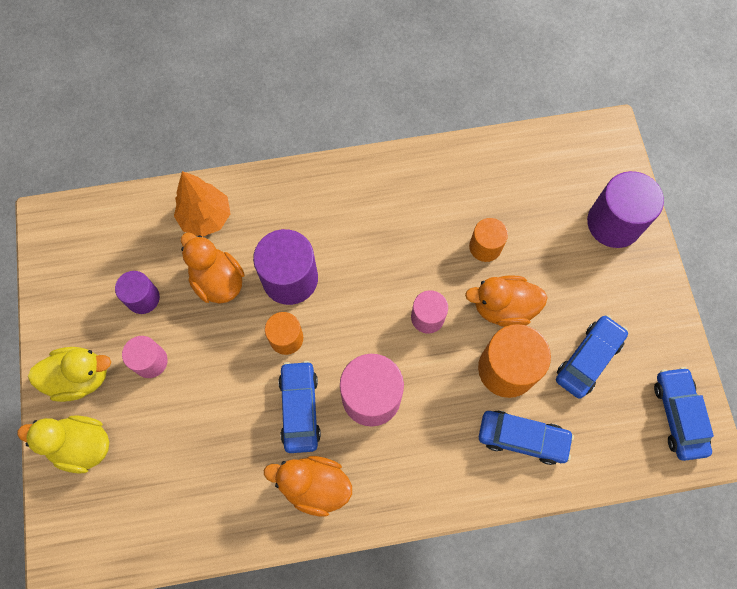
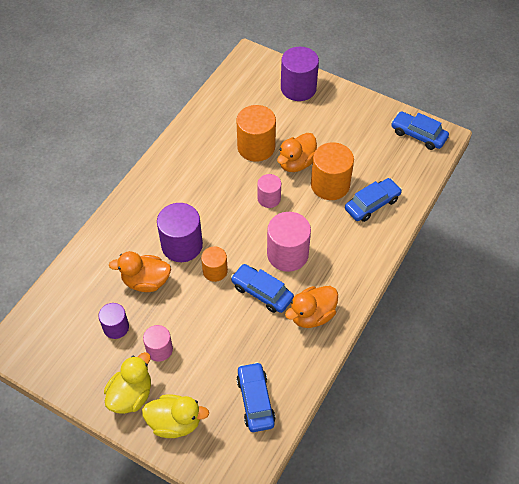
camera: 50 degrees left, 15 degrees down
yellow duck [18,415,109,474] -> yellow duck turned 135 degrees counterclockwise [142,394,209,438]
orange tree [174,171,231,237] -> none
orange cylinder [469,218,508,262] -> orange cylinder [236,105,276,162], size x1.70
blue car [556,315,628,399] -> blue car moved to [236,362,276,432]

